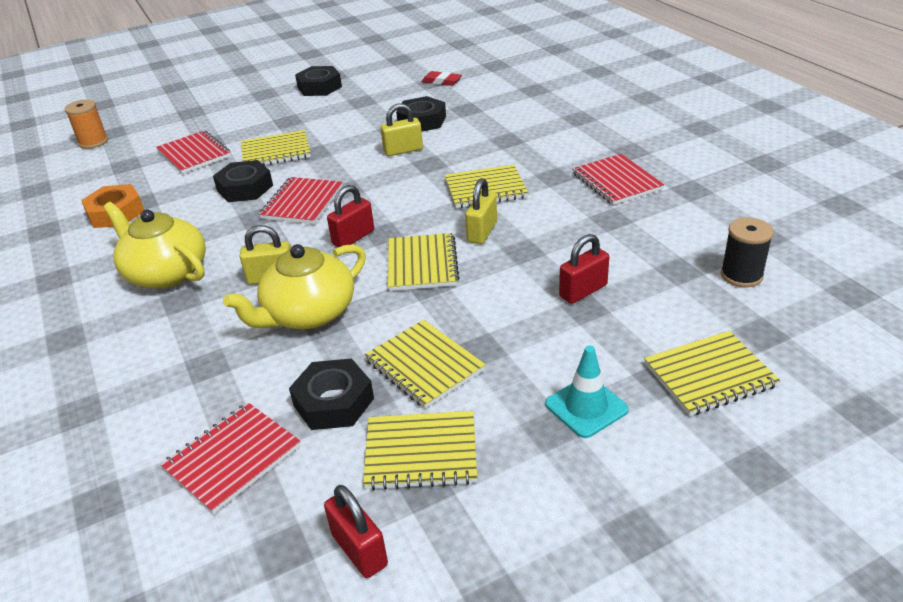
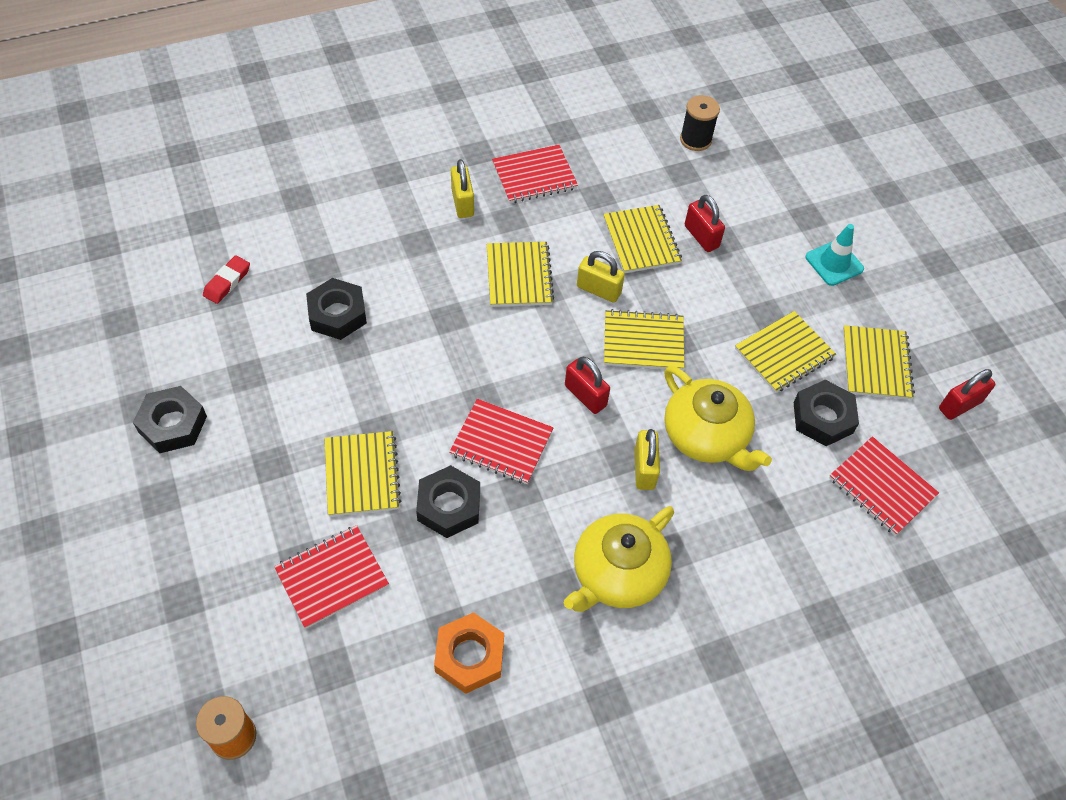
camera: 90 degrees left, 20 degrees up
yellow padlock [381,103,423,156] -> yellow padlock moved to [451,159,474,218]
yellow notebook [644,331,780,416] -> yellow notebook moved to [603,205,682,273]

